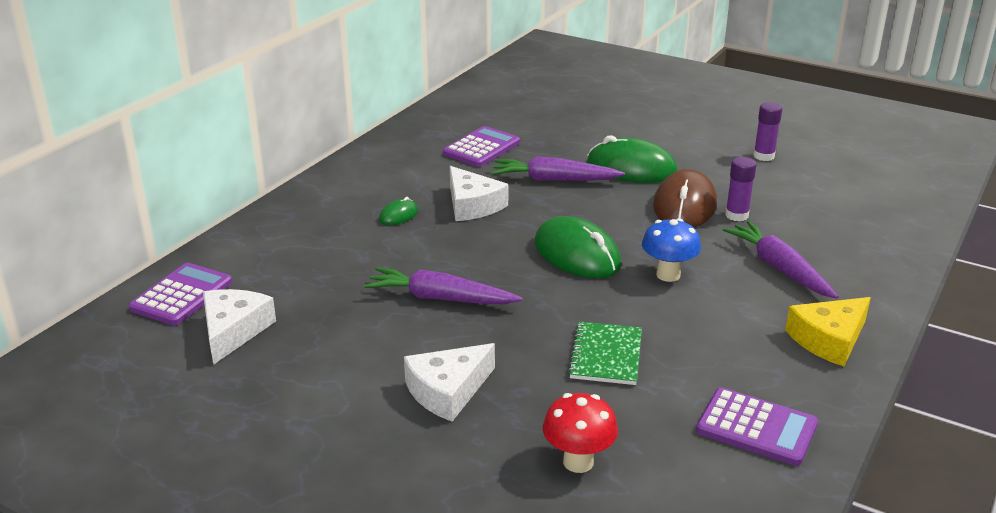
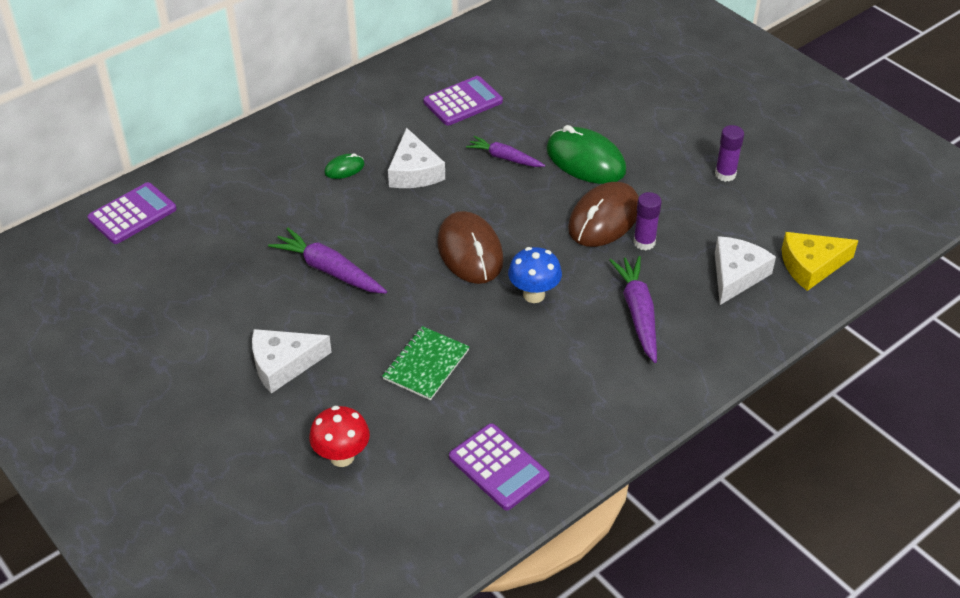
camera: 20 degrees right, 15 degrees up
white cheese [203,289,276,365] -> white cheese moved to [715,236,776,305]
purple carrot [491,157,625,181] -> purple carrot [466,136,545,167], size x0.66
green mouse [534,216,622,278] -> brown mouse [437,211,504,284]
yellow cheese [785,297,871,366] -> yellow cheese moved to [782,232,858,291]

